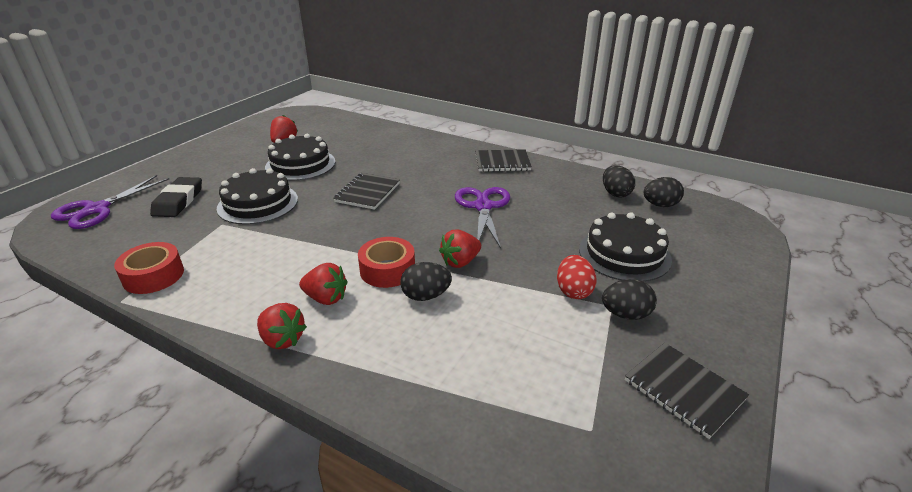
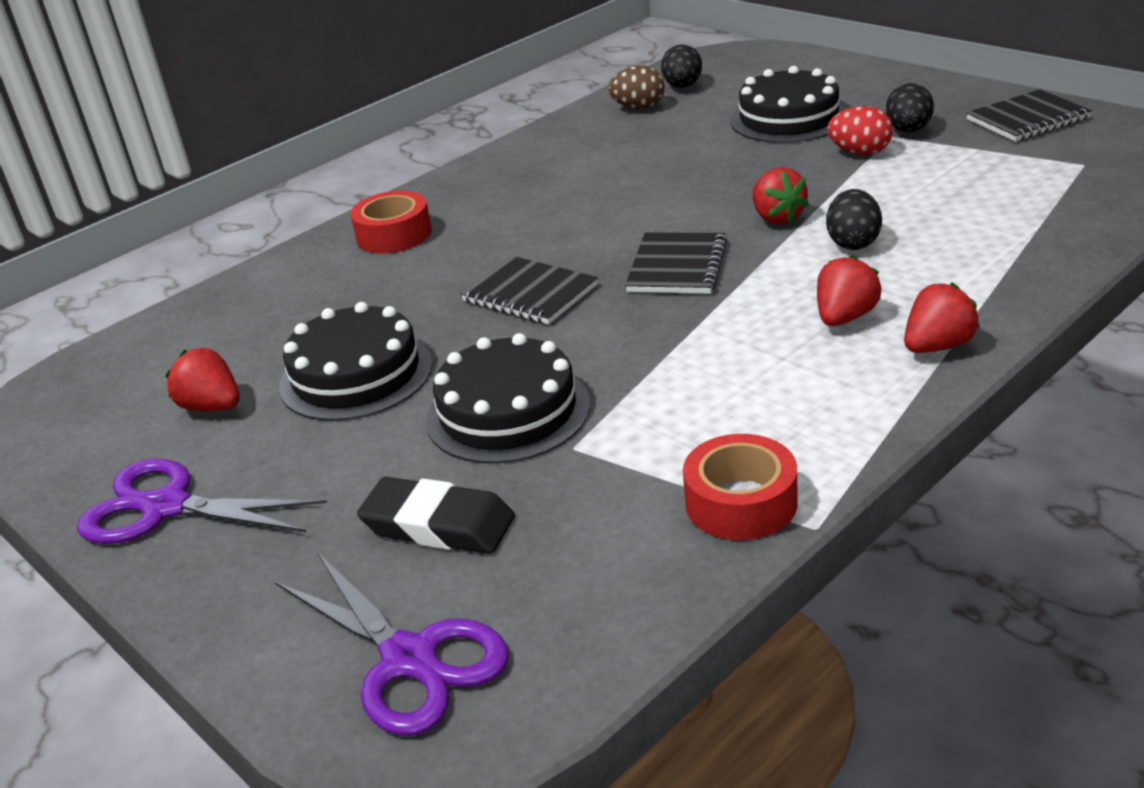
camera: 70 degrees left, 0 degrees up
red tape [358,237,415,288] -> red tape moved to [350,191,432,254]
purple scissors [455,187,510,248] -> purple scissors moved to [77,459,327,544]
black notebook [475,149,532,172] -> black notebook moved to [625,232,728,294]
black egg [603,165,635,198] -> brown egg [608,66,665,109]

